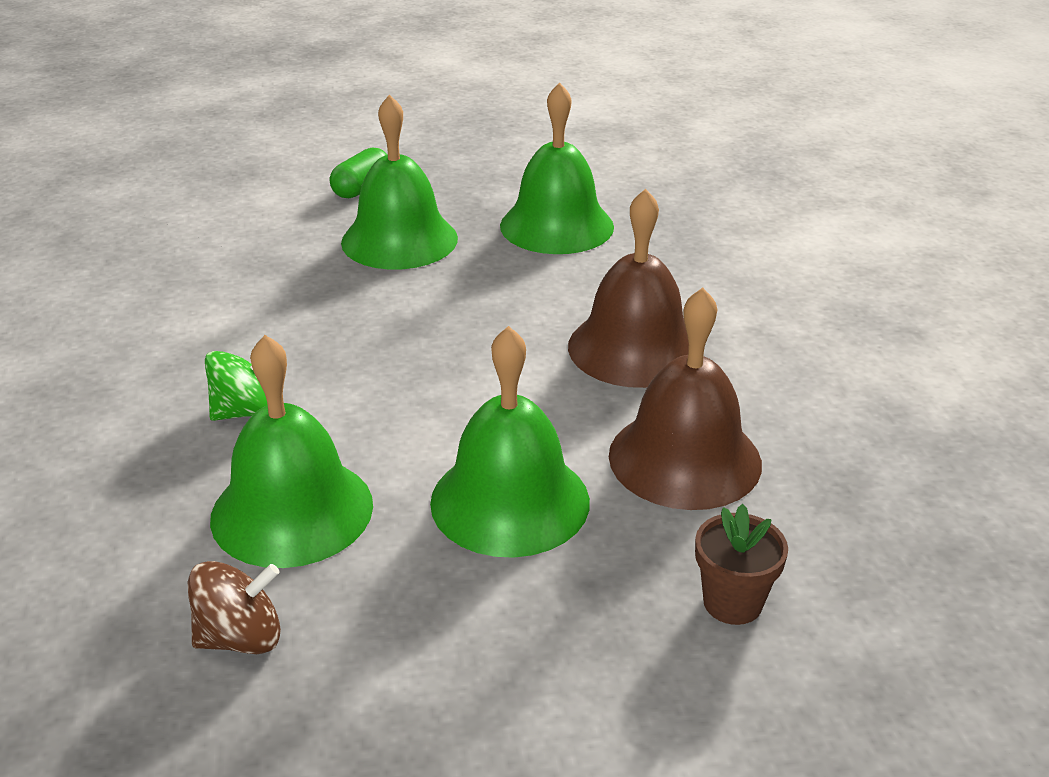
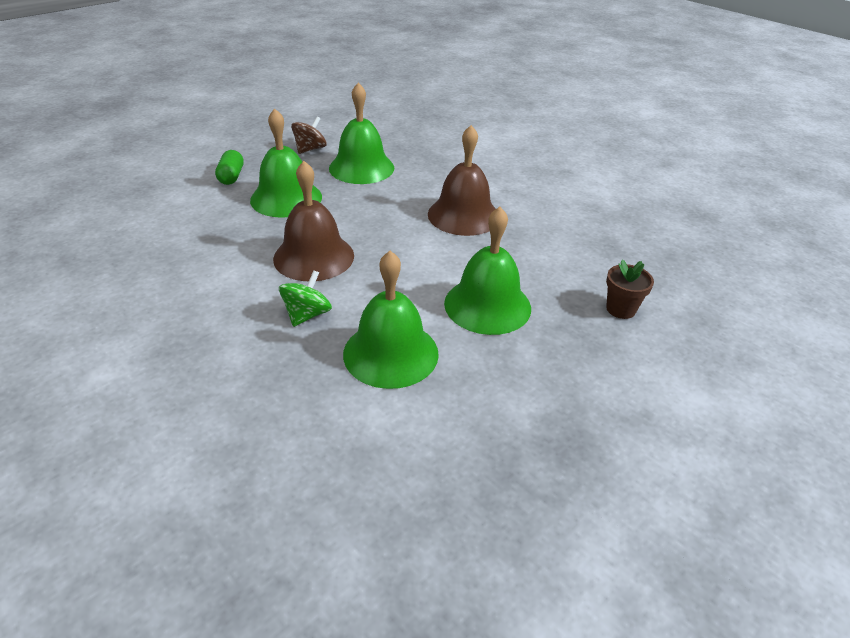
camera: 35 degrees left, 5 degrees up
brown spinning top [188,561,281,654] -> brown spinning top moved to [291,117,327,154]
brown bell [609,288,762,510] -> brown bell moved to [273,161,354,281]

